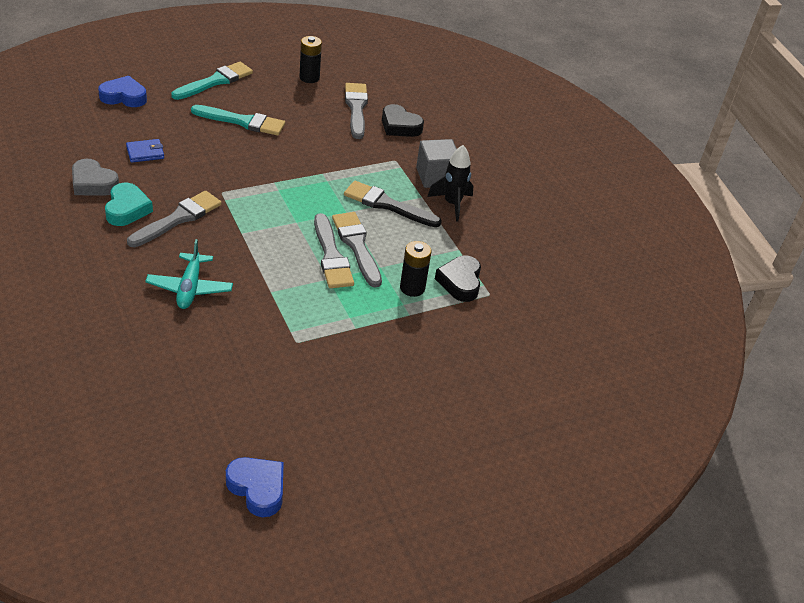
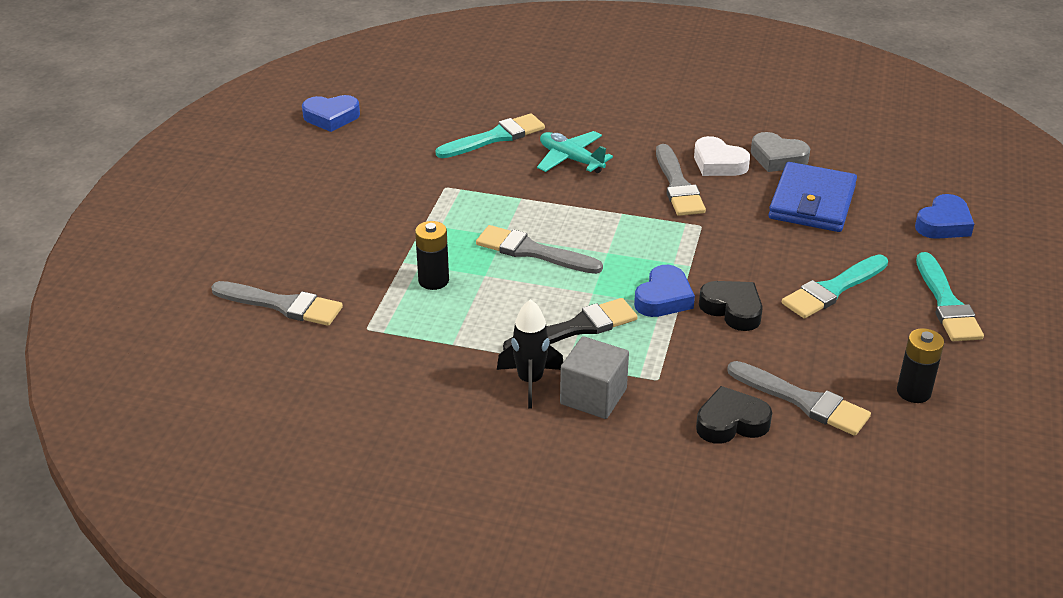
camera: 135 degrees right, 5 degrees down
grey heart [72,159,119,196] -> grey heart turned 135 degrees counterclockwise [751,132,810,172]
turquoise heart [105,183,153,226] -> white heart [694,136,750,176]
blue wallet [126,139,164,163] -> blue wallet [769,162,857,232], size x2.11
grey brush [332,212,382,287] -> grey brush moved to [211,281,343,326]
black heart [435,255,481,302] -> black heart moved to [699,281,763,331]
none -> turquoise brush [436,113,545,158]
none -> blue heart [634,265,695,317]

